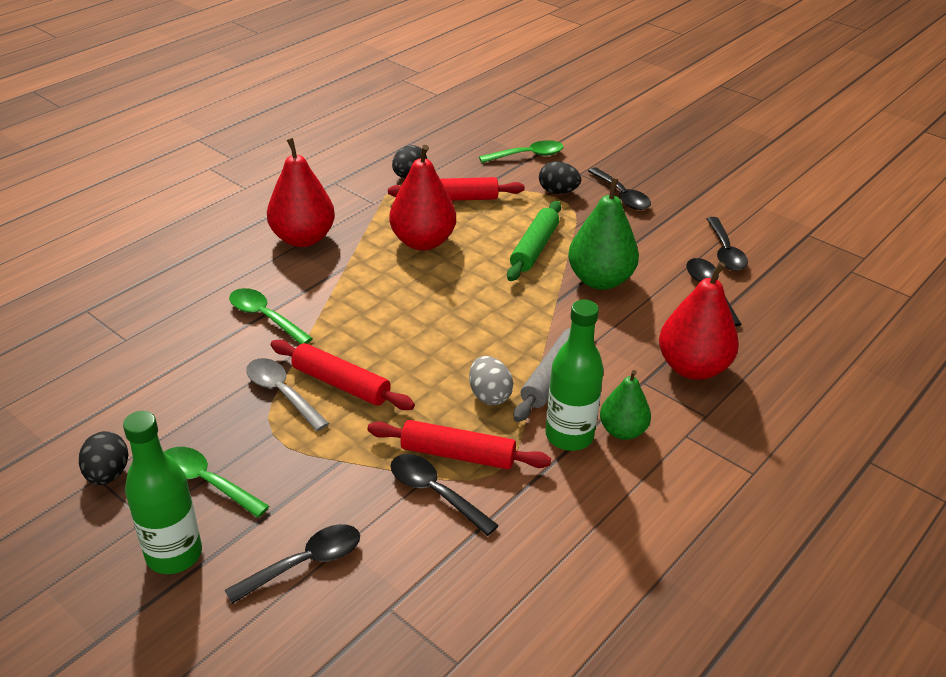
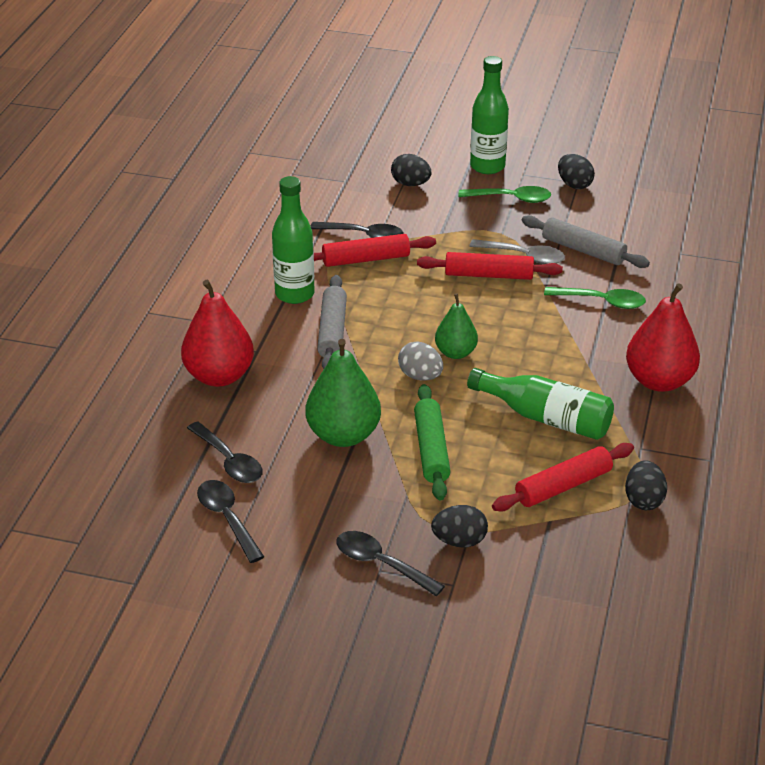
camera: 155 degrees right, 0 degrees up
black spoon [224,524,360,604] -> black egg [391,154,431,186]
red pear [389,145,456,251] -> green bottle [467,368,614,440]
grey egg [469,356,513,405] -> grey egg moved to [398,341,443,381]
green spoon [479,140,563,163] -> none
green pear [600,370,651,440] -> green pear moved to [435,293,478,359]
none -> grey rolling pin [522,215,650,268]

